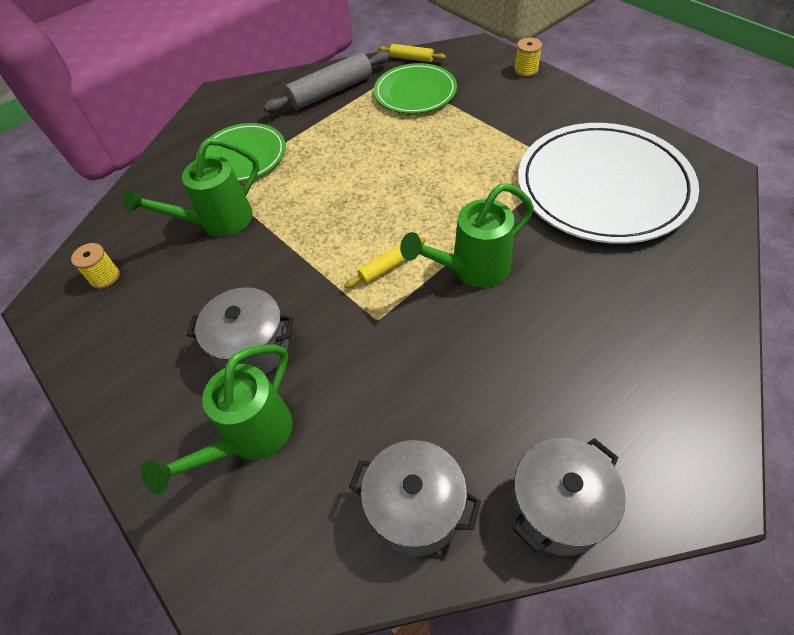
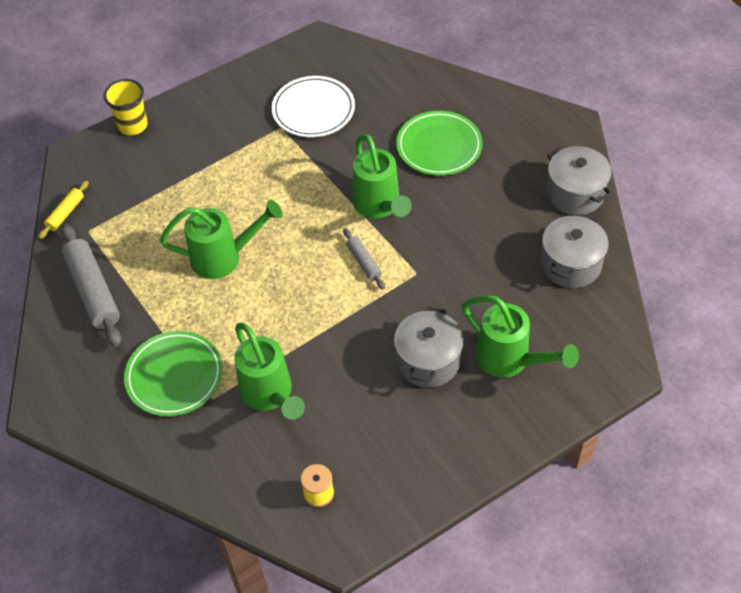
camera: 85 degrees left, 0 degrees up
yellow rolling pin [344,238,426,288] -> grey rolling pin [343,228,385,289]
green plate [374,63,457,114] -> green plate moved to [396,111,483,176]
yellow spool [514,38,542,77] -> yellow cup [103,79,148,135]
white plate [518,123,699,244] -> white plate [272,76,355,137], size x0.58
none -> green watering can [160,200,283,279]

